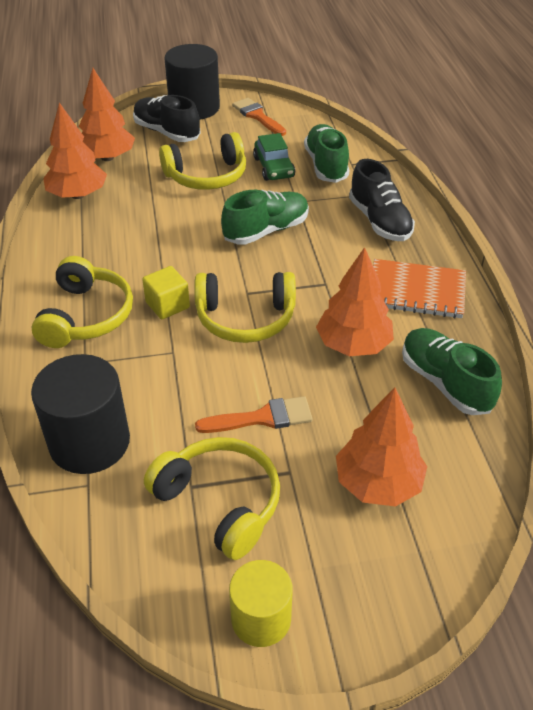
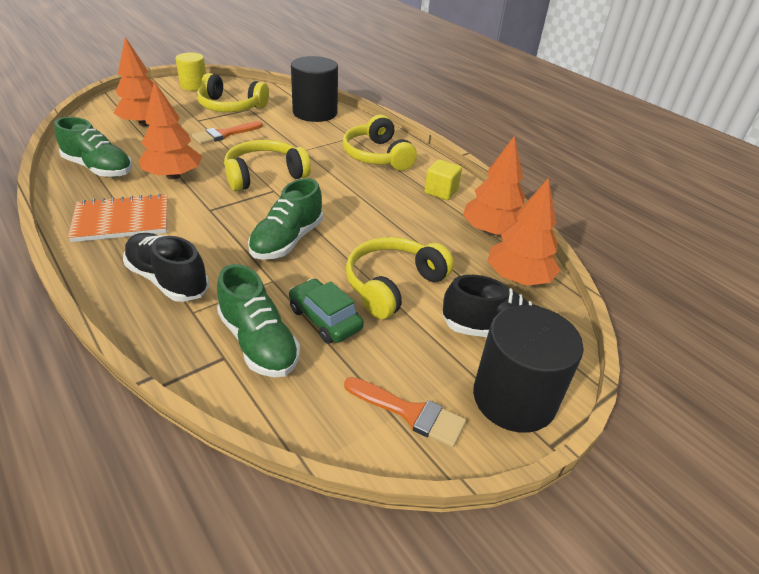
camera: 150 degrees right, 5 degrees down
yellow cube [142,266,190,319] -> yellow cube moved to [424,159,462,200]

